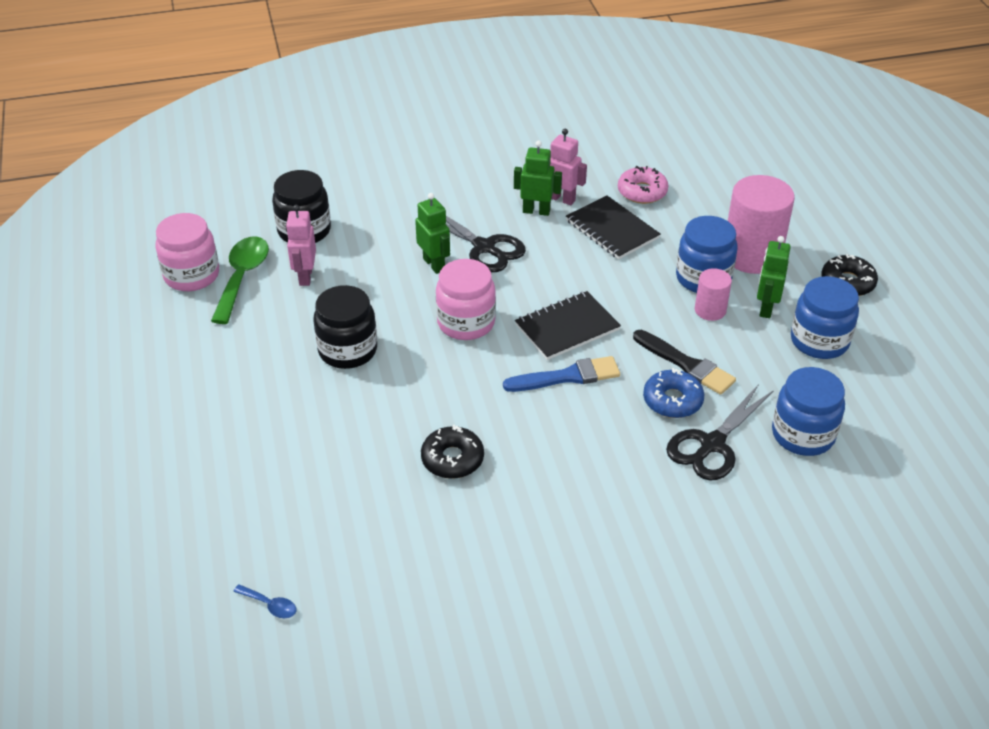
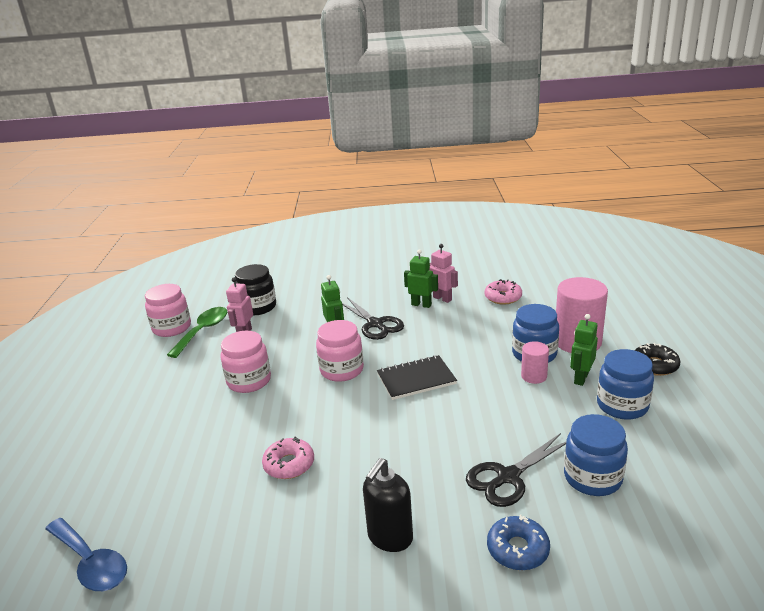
camera: 15 degrees right, 15 degrees down
blue spoon [233,584,296,618] -> blue spoon [45,518,127,591], size x2.19
black jar [313,285,377,369] -> pink jar [220,331,271,393]
black donut [421,425,484,479] -> pink donut [262,437,314,479]
blue brush [503,356,620,392] -> none
black notebook [566,196,660,259] -> none
black brush [633,330,736,395] -> none
blue donut [643,368,704,418] -> blue donut moved to [487,515,550,570]
none -> black soap dispenser [363,458,413,552]

